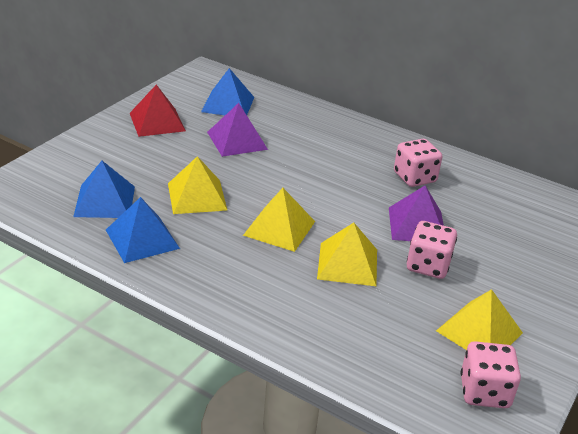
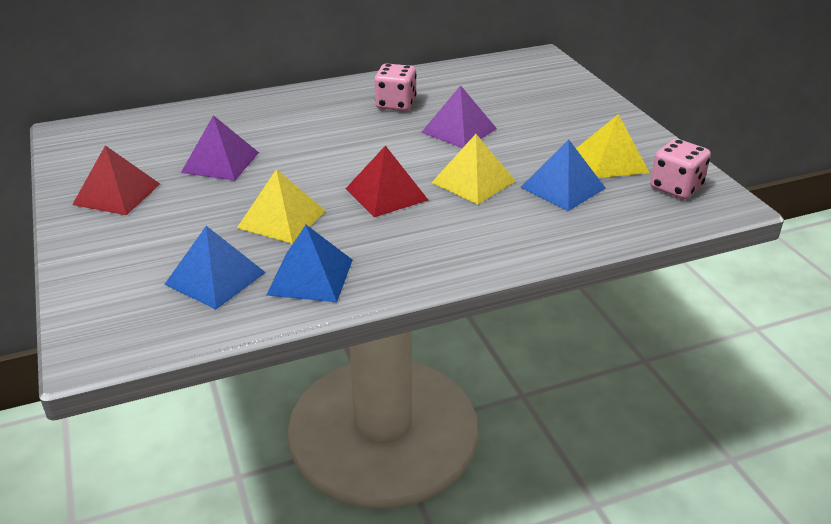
camera: 50 degrees left, 0 degrees up
blue pyramid [201,68,254,115] -> blue pyramid moved to [520,139,606,211]
yellow pyramid [243,188,315,252] -> red pyramid [345,145,428,217]
pink dice [407,221,457,279] -> none

